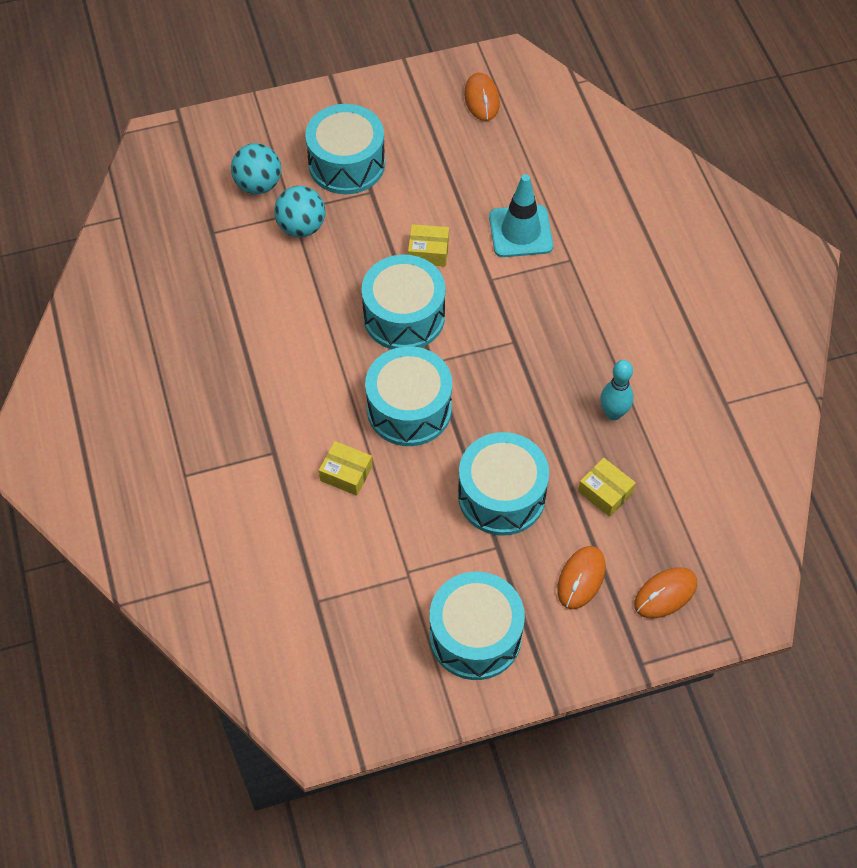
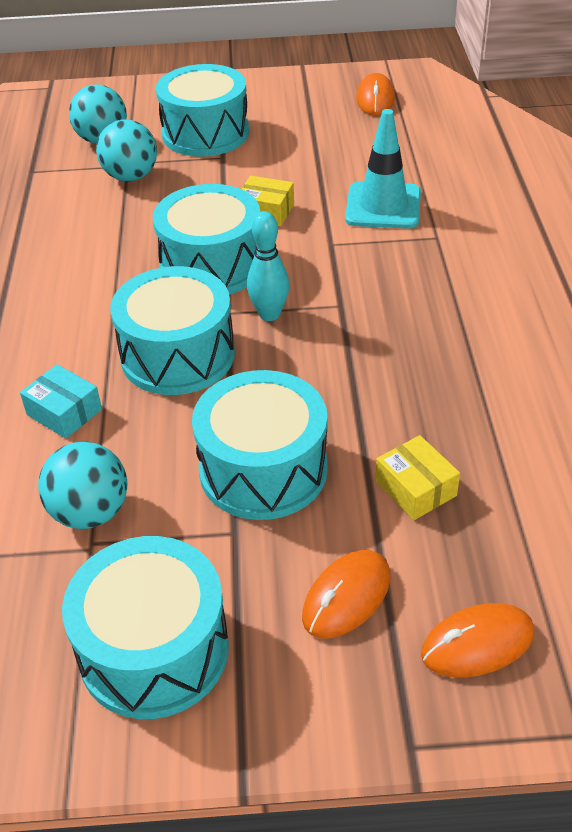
camera: 15 degrees right, 15 degrees down
yellow box [319,441,373,496] -> turquoise box [20,364,102,439]
turquoise bowling pin [600,360,634,420] -> turquoise bowling pin moved to [247,211,290,321]
none -> turquoise ball [38,442,127,529]

